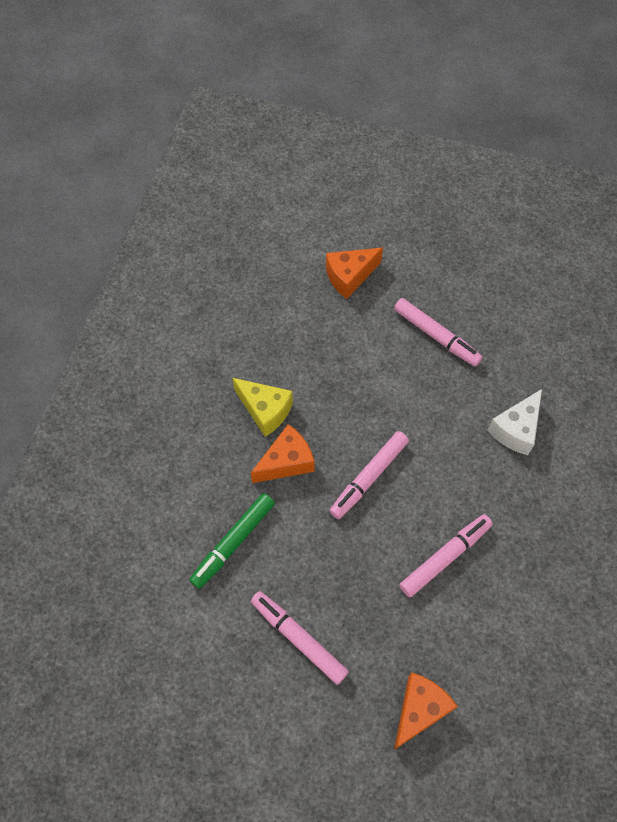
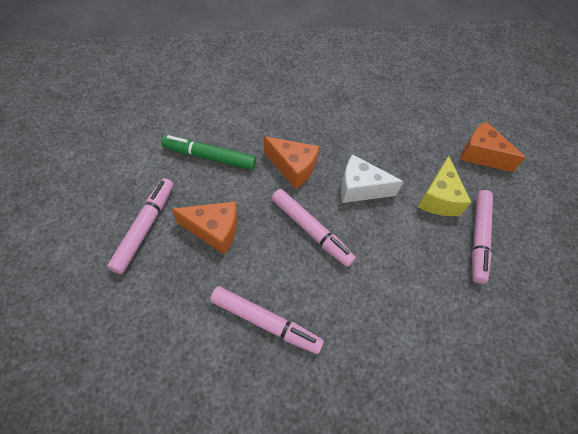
camera: 60 degrees right, 5 degrees down
yellow cheese [232,378,293,437] -> yellow cheese moved to [418,156,471,216]
pink marker [329,431,409,519] -> pink marker turned 150 degrees counterclockwise [272,189,356,267]
orange cheese [394,673,458,750] -> orange cheese moved to [172,201,238,255]
white cheese [487,389,542,455] -> white cheese moved to [341,154,404,203]

